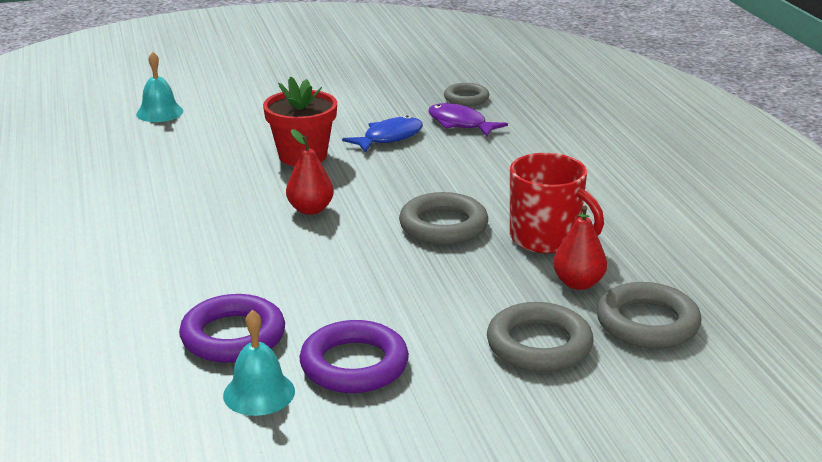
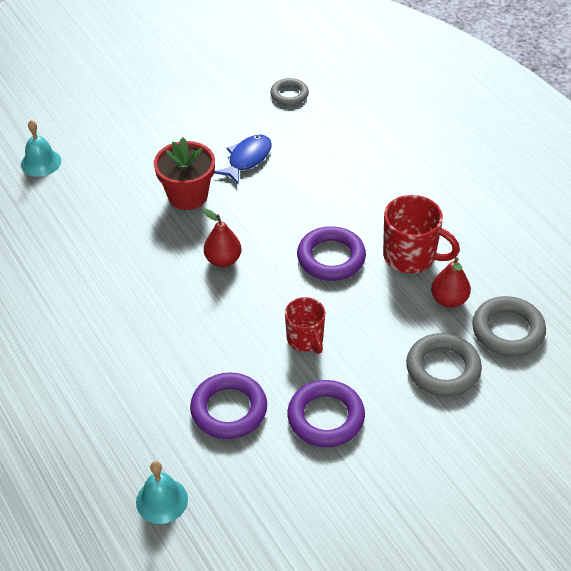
camera: 15 degrees left, 20 degrees up
turquoise bell [223,310,295,416] -> turquoise bell moved to [136,461,188,524]
grey ring [399,192,488,245] -> purple ring [297,226,366,281]
purple fish [428,103,508,137] -> none
none -> red mug [285,297,325,354]

